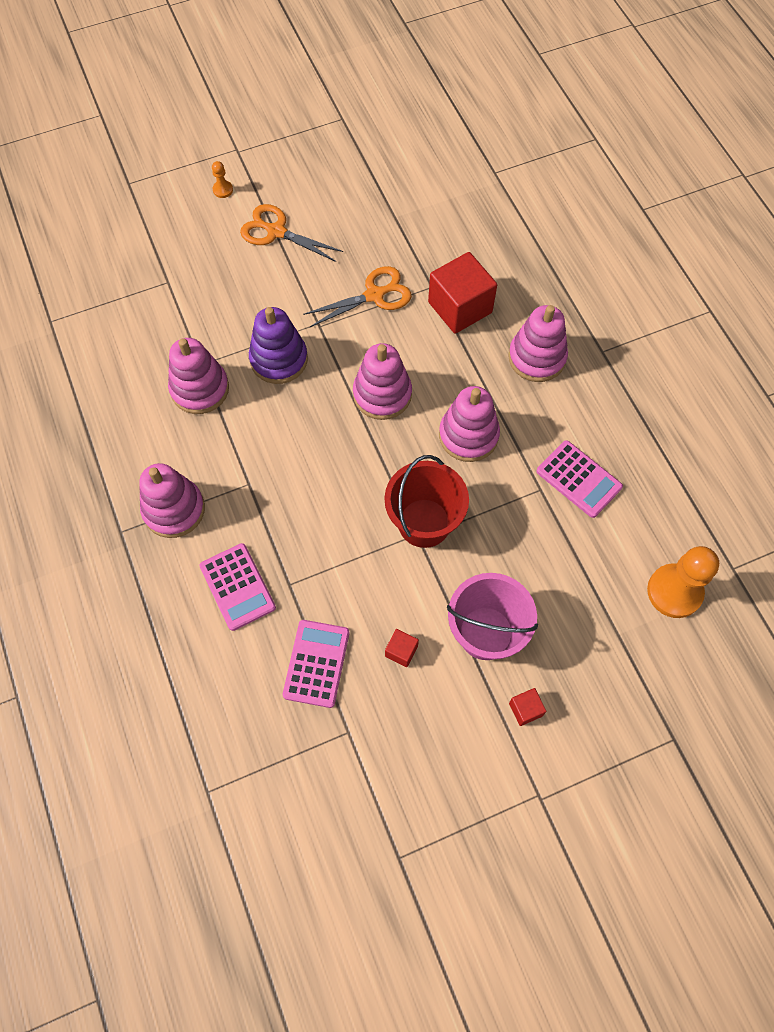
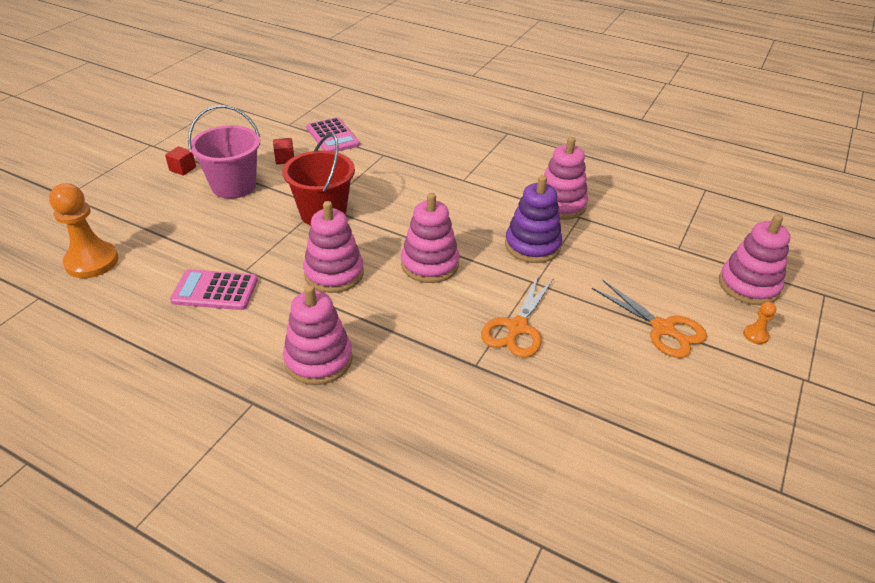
camera: 140 degrees right, 25 degrees down
pink stacking toy [139,463,205,538] -> pink stacking toy moved to [719,214,790,305]
pink calculator [199,543,276,631] -> none
orange scissors [240,204,343,262] -> orange scissors turned 60 degrees clockwise [592,280,707,358]
red cube [428,252,497,334] -> none

